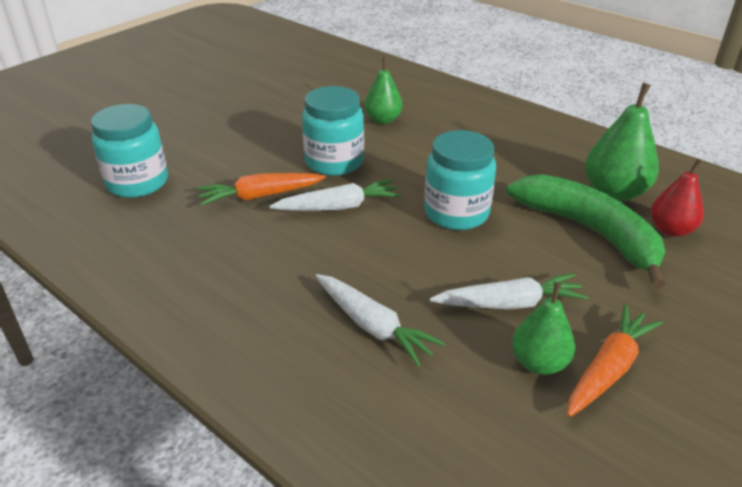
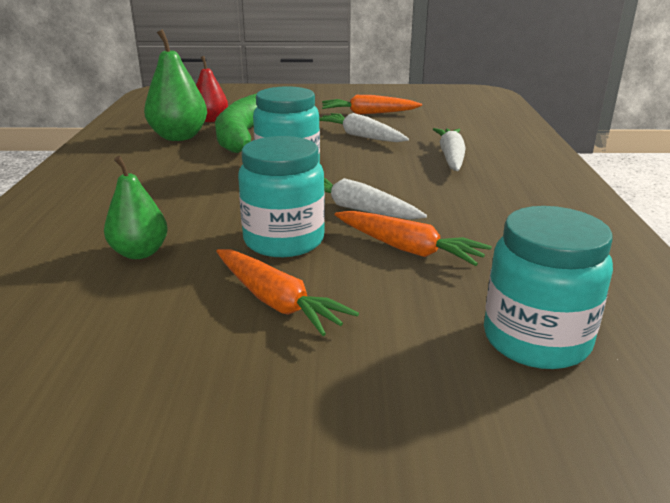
camera: 130 degrees left, 10 degrees down
green pear [512,282,575,375] -> none
none -> orange carrot [216,249,359,336]

